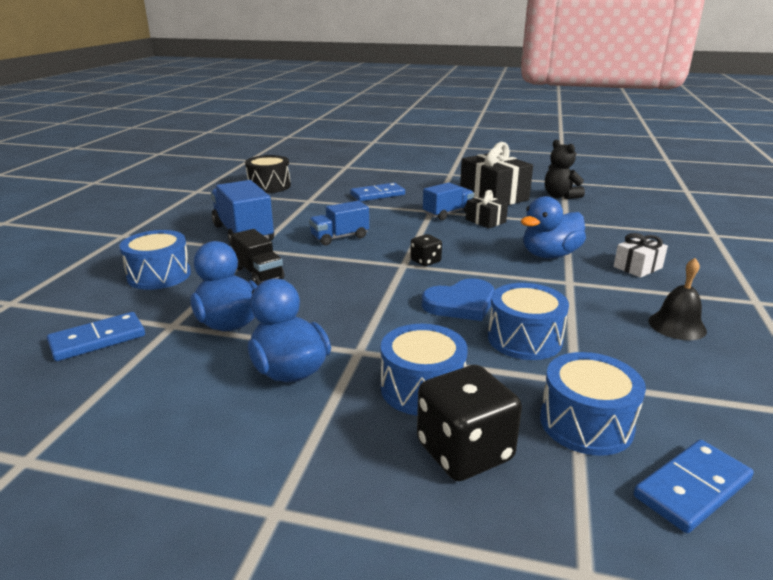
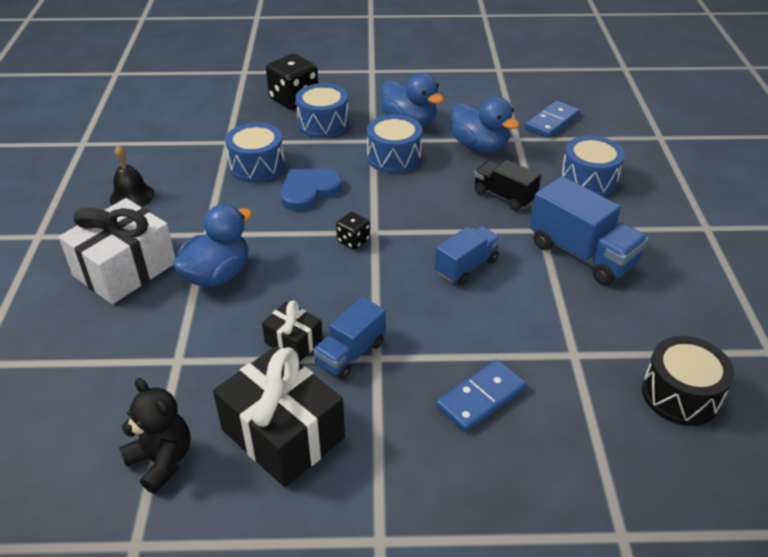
camera: 165 degrees right, 15 degrees up
blue drum [540,352,646,456] -> blue drum moved to [367,115,422,173]
white gift [614,233,668,278] -> white gift [59,198,175,304], size x1.93
blue domino [633,440,754,533] -> none

